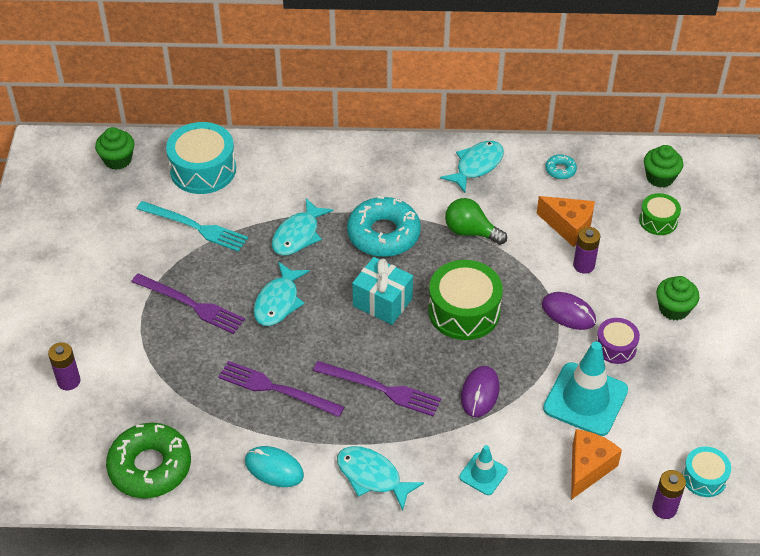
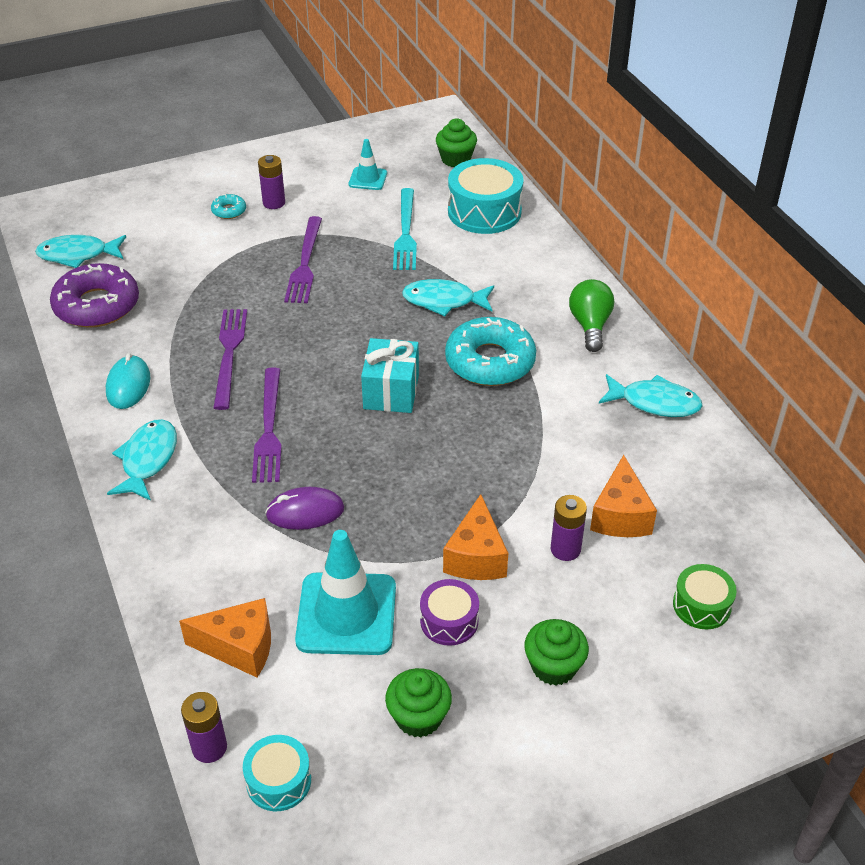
camera: 65 degrees right, 5 degrees down
purple battery [48,342,80,390] -> purple battery moved to [258,155,285,209]
green donut [106,423,191,499] -> purple donut [50,263,139,328]
turquoise fish [254,262,309,326] -> turquoise fish moved to [35,235,126,268]
green drum [428,260,503,340] -> none
green light bulb [445,198,507,245] -> green light bulb moved to [569,279,614,352]
turquoise traffic cone [459,445,508,495] -> turquoise traffic cone moved to [349,139,387,190]
purple mouse [542,292,596,330] -> orange cheese [443,494,508,580]
turquoise donut [545,154,577,179] -> turquoise donut moved to [211,194,246,219]
green cupcake [644,145,683,188] -> green cupcake moved to [385,668,452,738]

